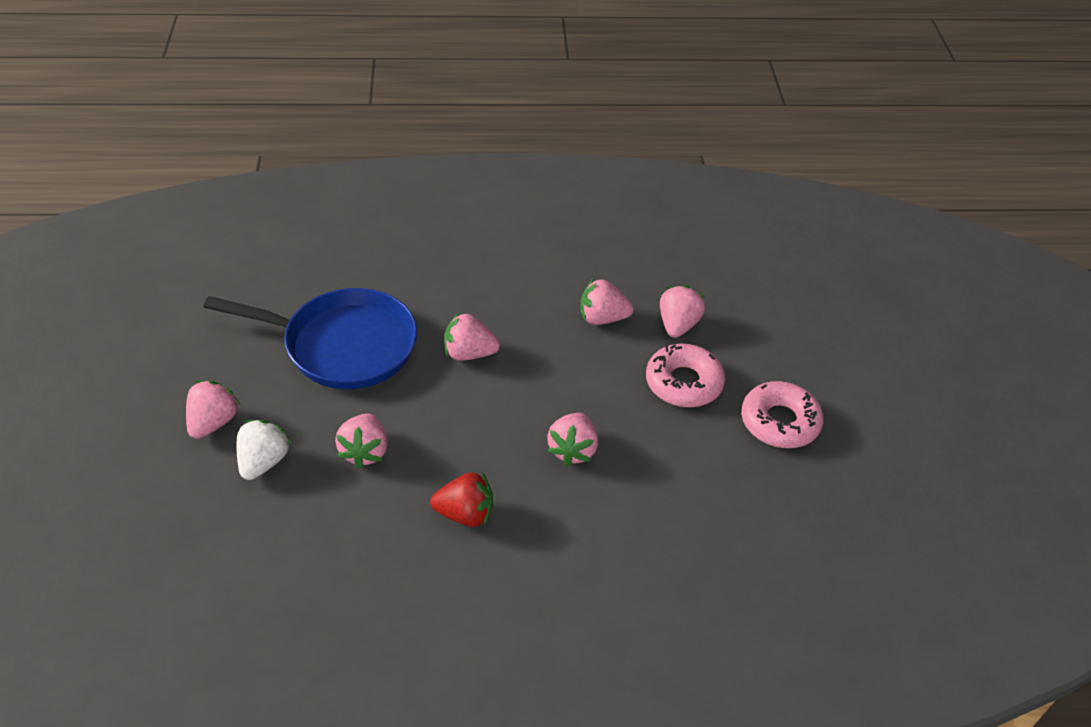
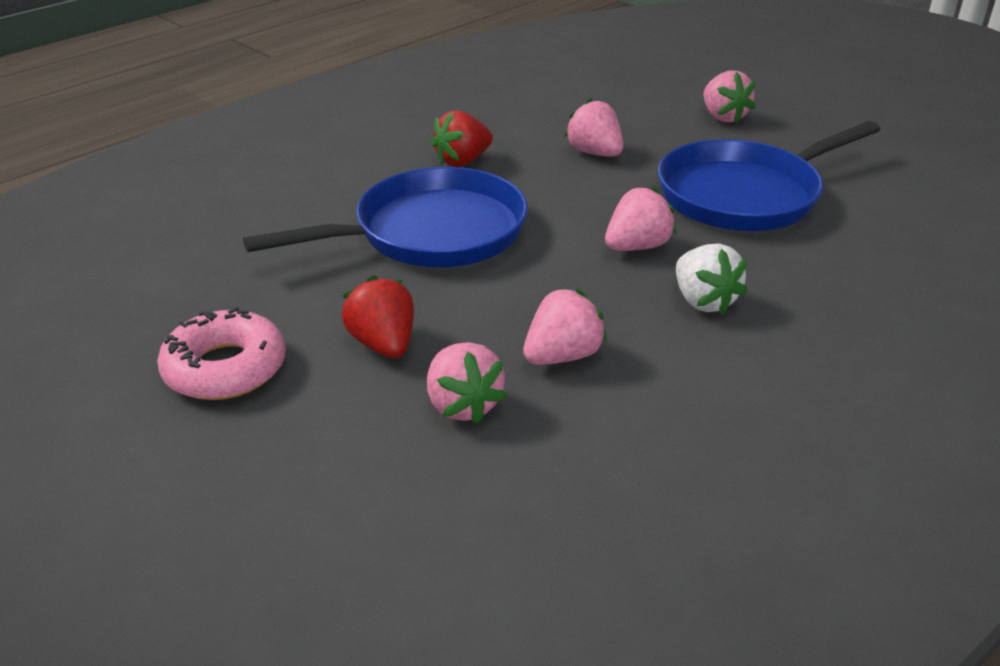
camera: 140 degrees right, 10 degrees down
white strawberry [236,420,291,480] -> white strawberry moved to [676,244,747,315]
pink strawberry [547,413,598,466] -> blue pan [243,167,528,267]
pink donut [646,344,725,407] -> red strawberry [342,275,414,358]

